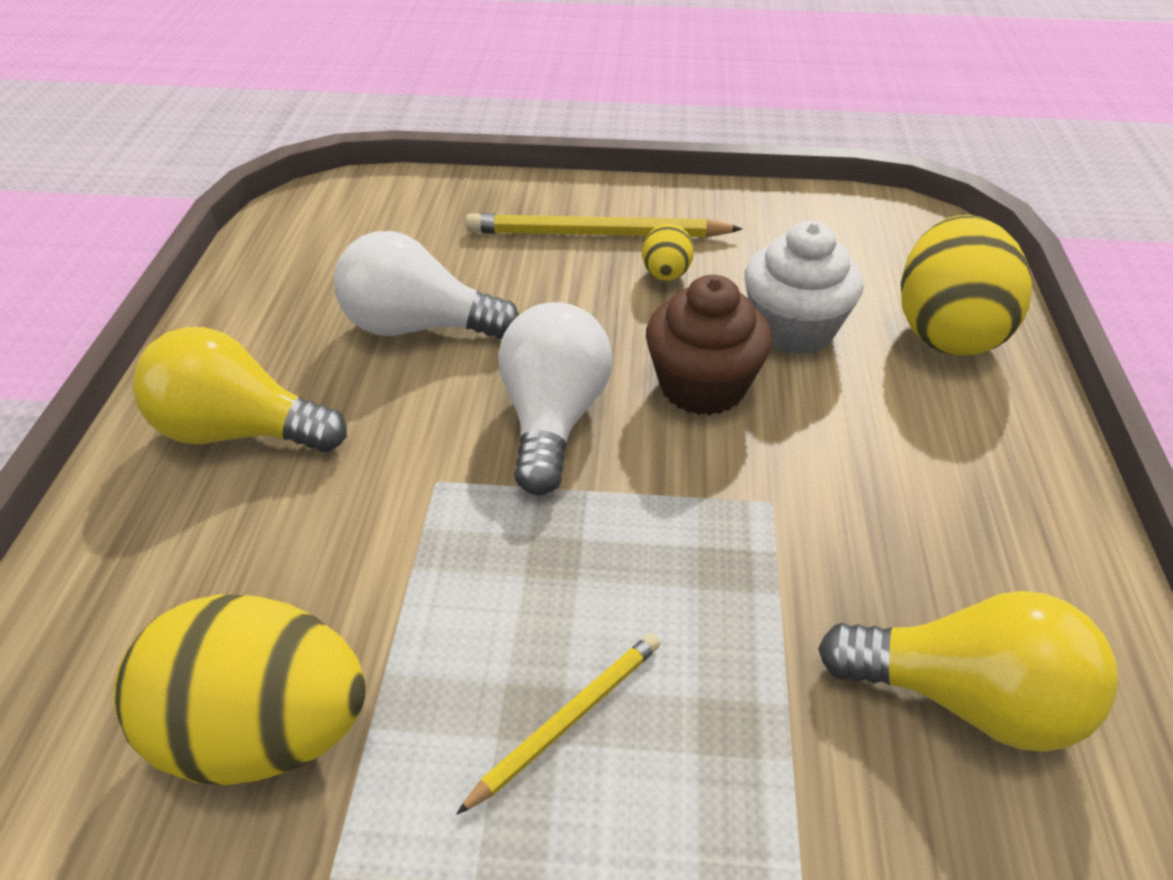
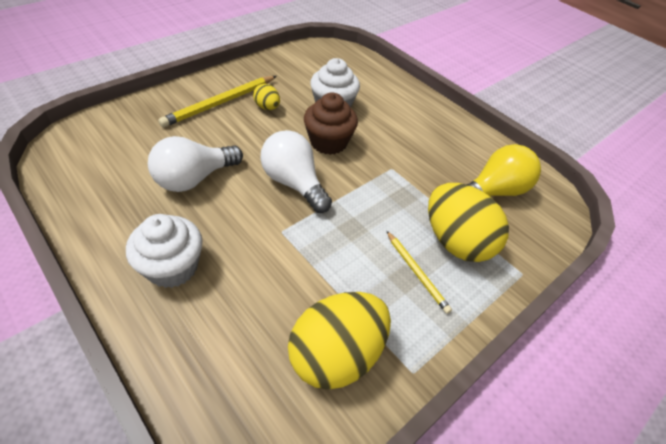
camera: 50 degrees left, 5 degrees up
yellow light bulb [132,327,347,452] -> white cupcake [126,214,203,288]
yellow pencil [456,633,661,815] -> yellow pencil turned 150 degrees clockwise [387,231,452,314]
yellow egg [901,215,1032,355] -> yellow egg moved to [428,183,509,262]

